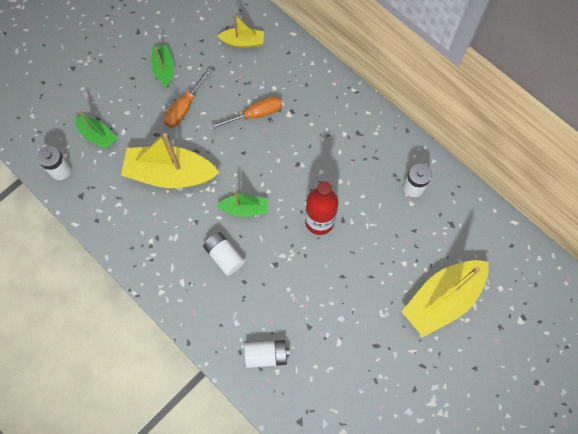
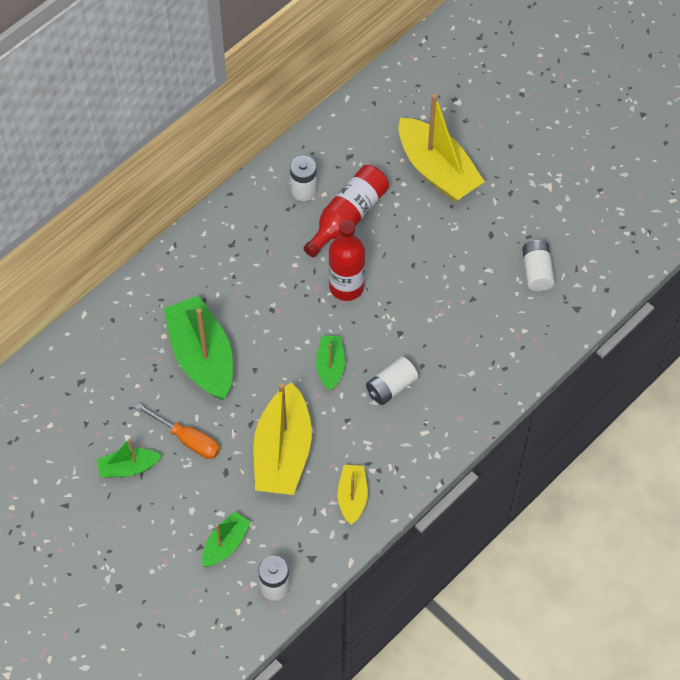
camera: 90 degrees left, 10 degrees down
orange screwdriver [210,96,282,129] -> green boat [164,296,233,400]
yellow boat [218,14,264,48] -> yellow boat moved to [337,465,368,525]
white battery [245,340,290,368] -> white battery moved to [522,240,555,291]
none -> red bottle [303,165,389,257]

